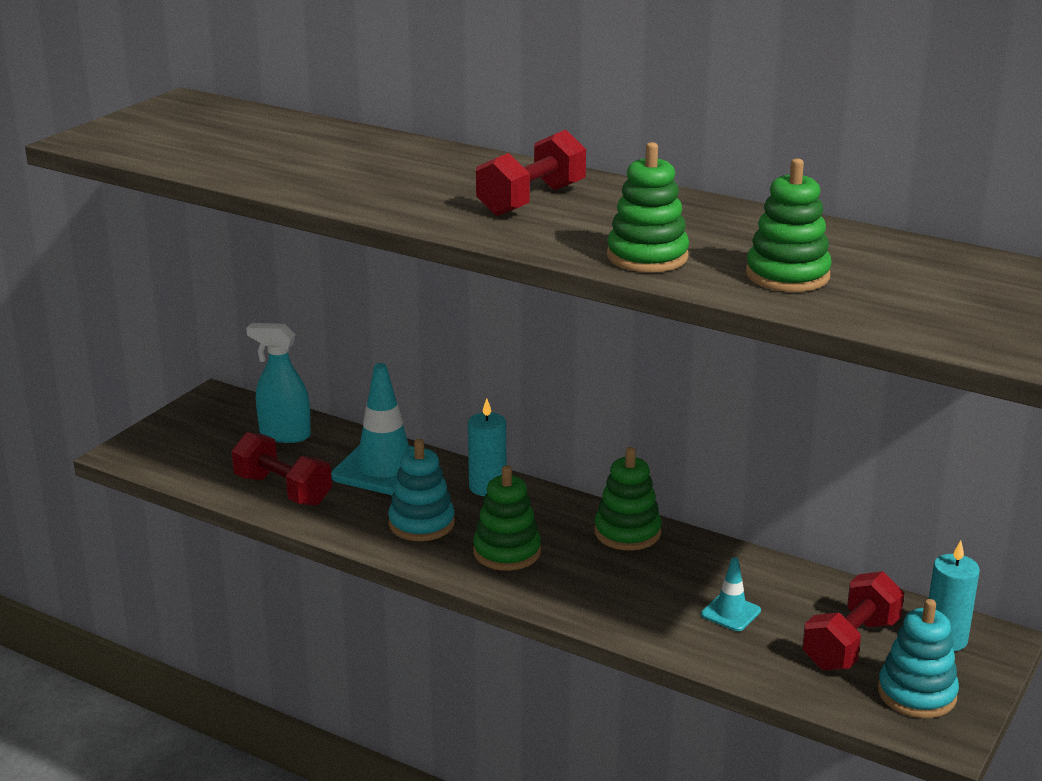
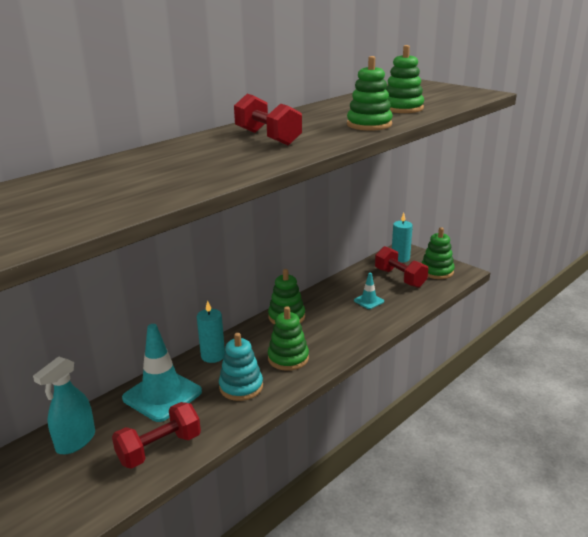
camera: 75 degrees left, 0 degrees up
turquoise stacking toy [878,599,959,718] -> green stacking toy [421,228,455,279]

